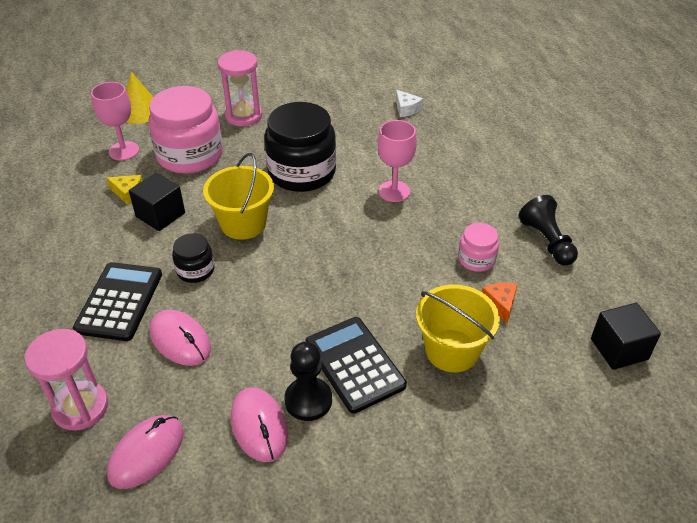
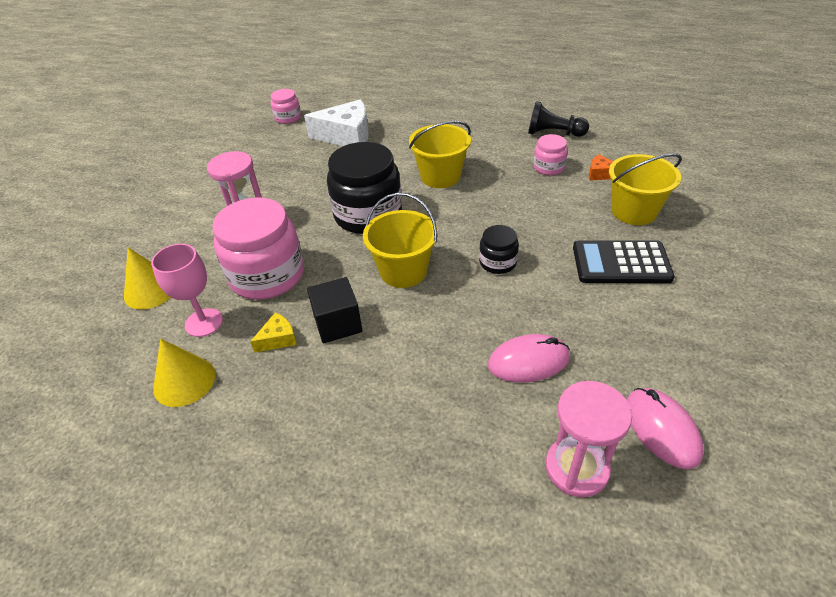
camera: 55 degrees left, 0 degrees up
black calculator [73,262,162,341] -> none
black jar [172,233,214,283] -> black jar moved to [479,225,519,274]
pink mouse [231,387,288,462] -> none
black pawn [284,342,332,421] -> none
pink goblet [378,120,417,202] -> yellow bucket [409,121,471,188]
white cheese [396,90,423,117] -> white cheese [304,99,369,146], size x2.13
black cube [591,303,661,370] -> none
none -> yellow cone [153,339,215,407]
none -> pink jar [271,89,301,124]

